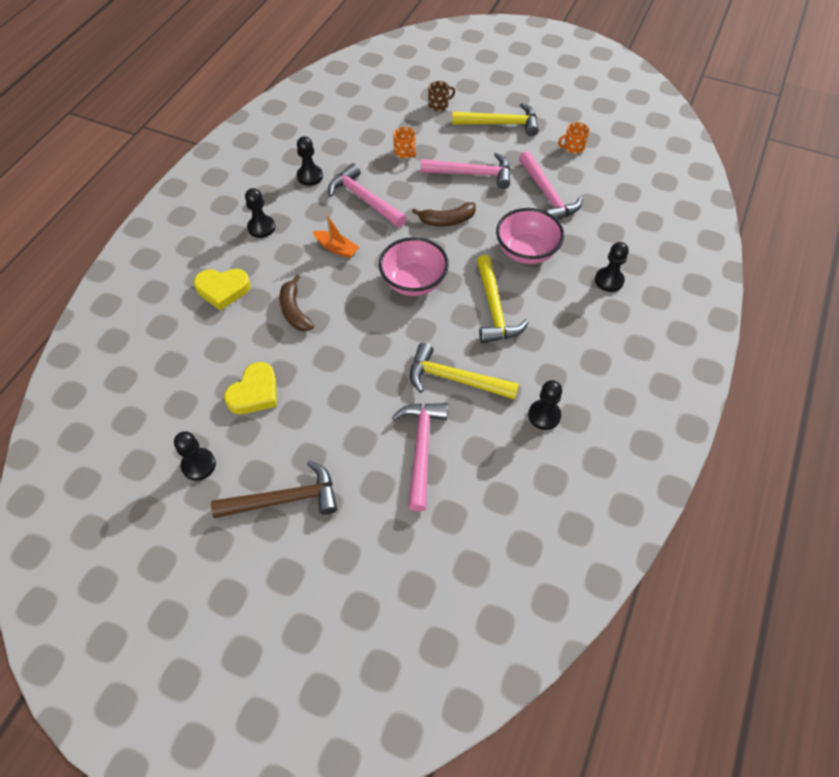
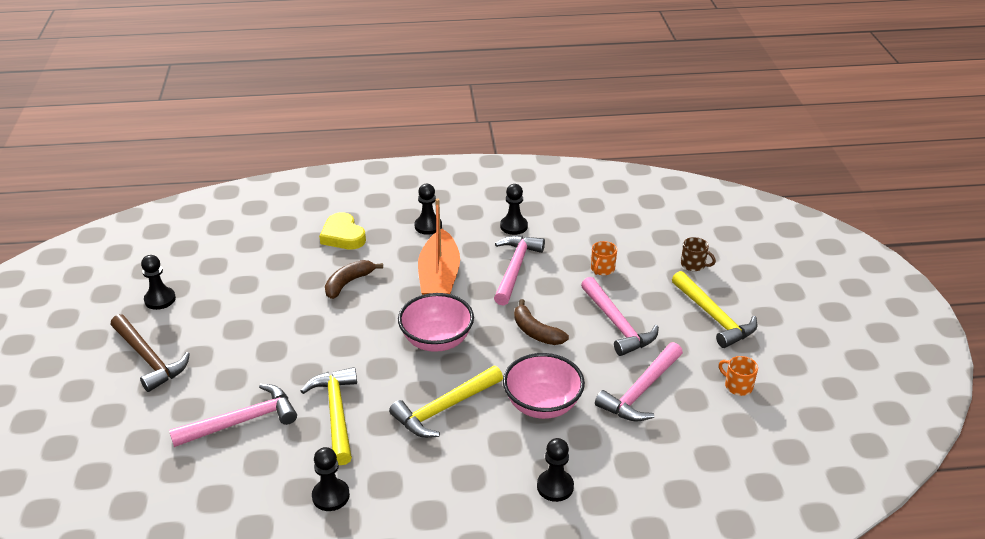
camera: 60 degrees right, 20 degrees down
yellow heart [224,362,277,414] -> none
orange boat [313,215,359,259] -> orange boat [418,198,460,295], size x1.91

